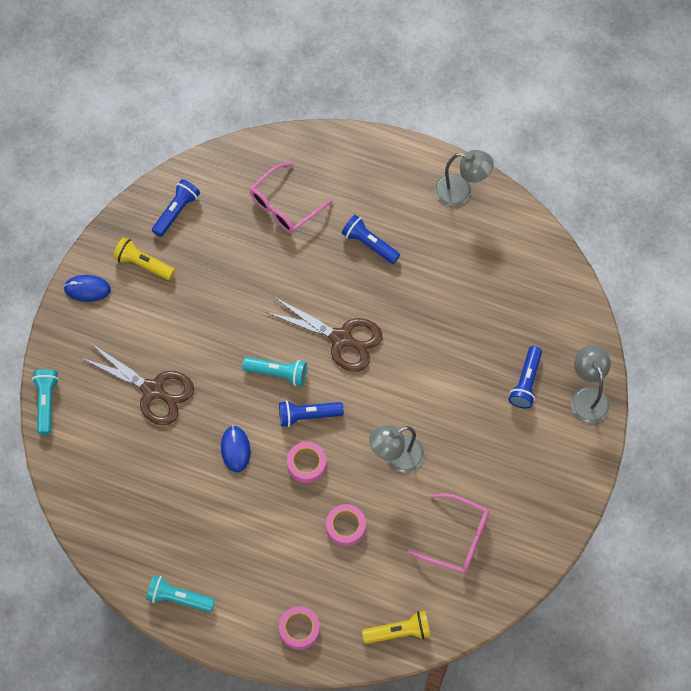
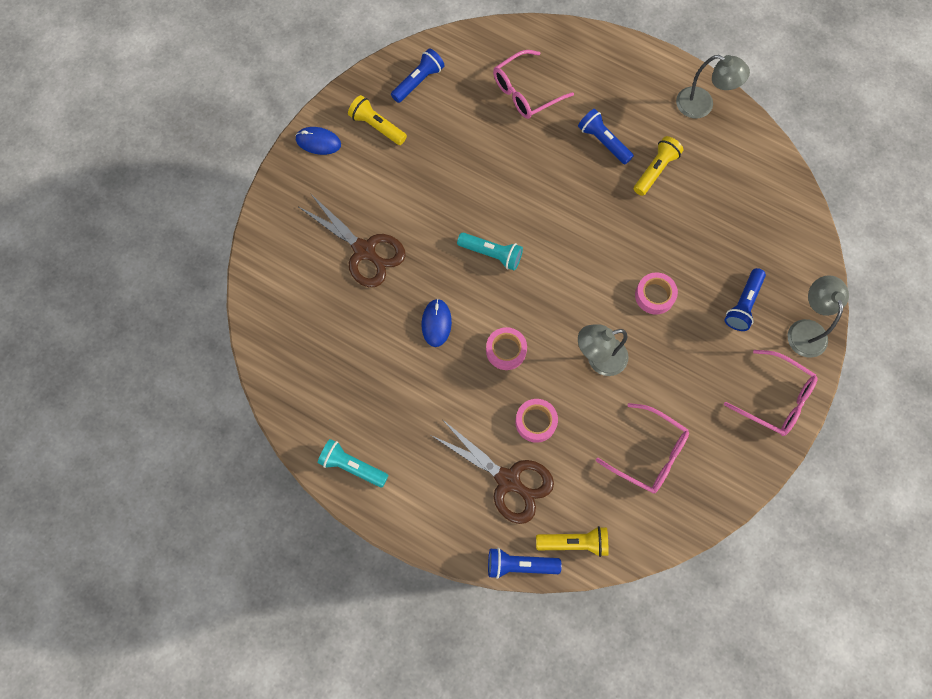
camera: 10 degrees right, 5 degrees up
turquoise flashlight [32,369,59,435] -> none
brown scissors [266,297,382,372] -> brown scissors moved to [431,419,554,524]
blue flashlight [279,400,344,427] -> blue flashlight moved to [488,548,562,579]
pink tape [279,606,320,650] -> pink tape moved to [635,272,678,315]
none -> yellow flashlight [634,136,683,196]
none -> pink glasses [724,350,818,436]

